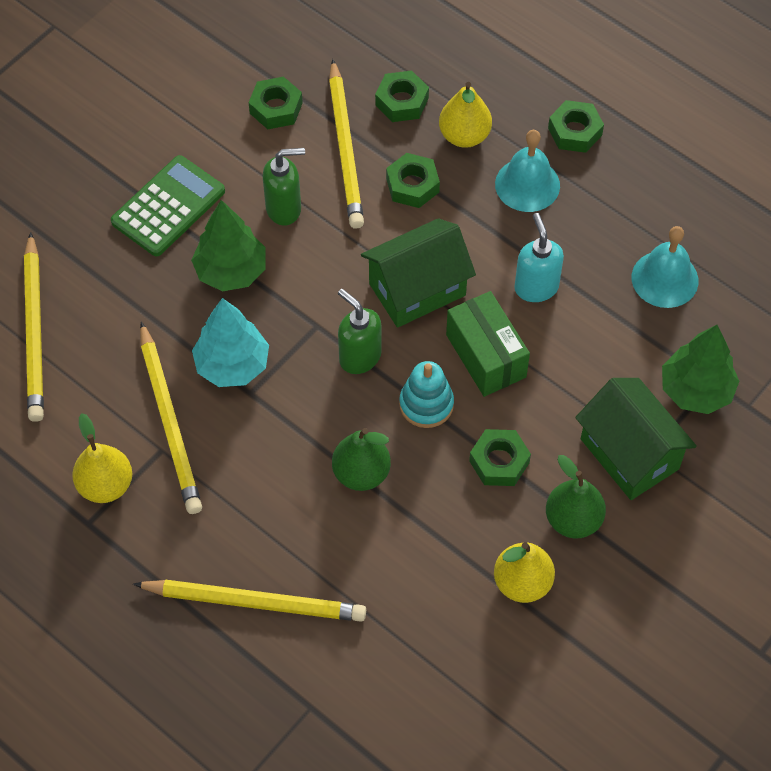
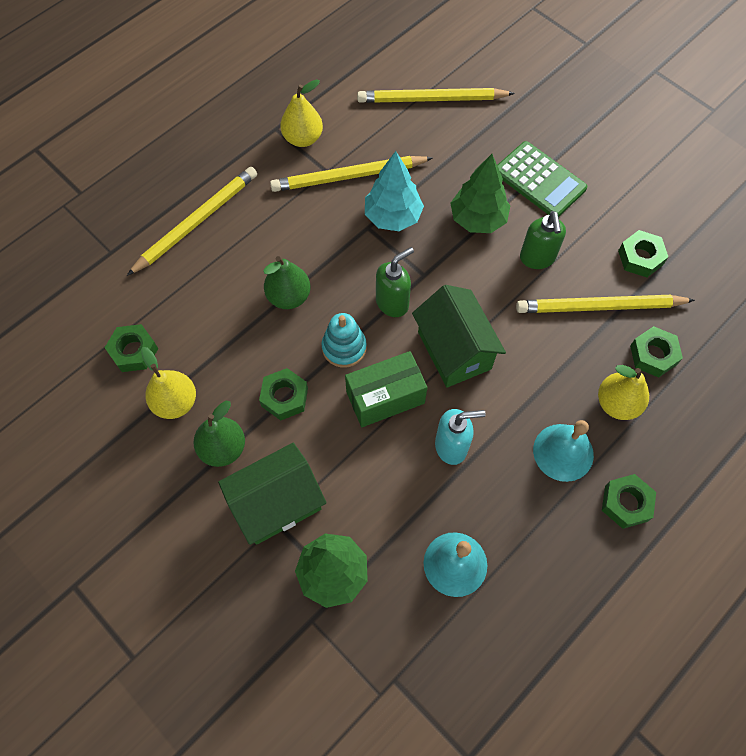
camera: 95 degrees right, 5 degrees up
yellow pencil [133,579,366,622] -> yellow pencil turned 150 degrees counterclockwise [127,167,257,276]
green nut [386,153,440,208] -> green nut moved to [104,324,158,372]

